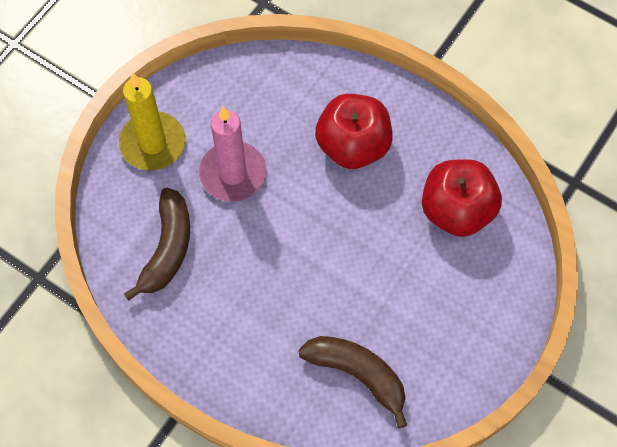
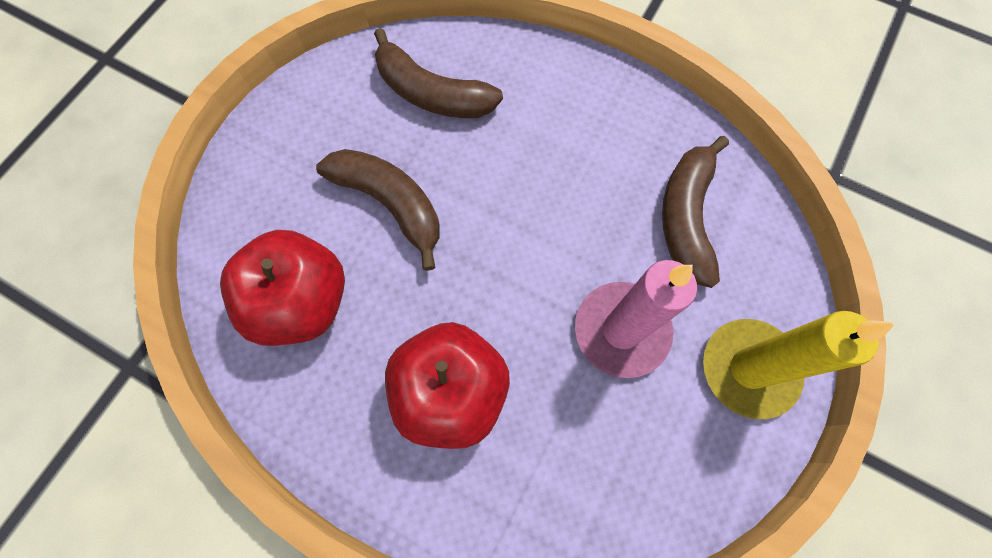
camera: 175 degrees right, 5 degrees up
none -> brown banana [316,149,439,271]

